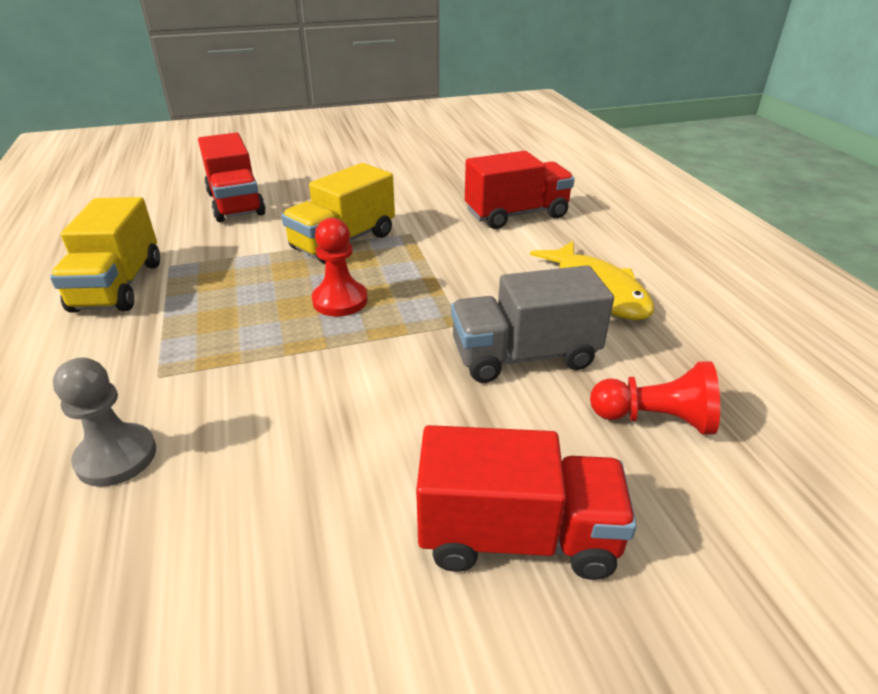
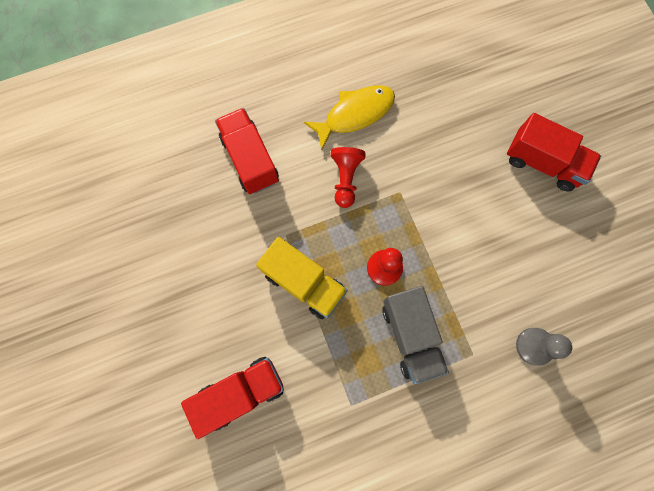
camera: 95 degrees left, 40 degrees up
yellow truck [50,197,160,313] -> none
red truck [416,425,637,580] -> red truck turned 120 degrees clockwise [507,113,601,191]
grey truck [451,265,614,383] -> grey truck moved to [382,286,449,384]
red pawn [590,361,720,435] -> red pawn moved to [331,147,366,208]

